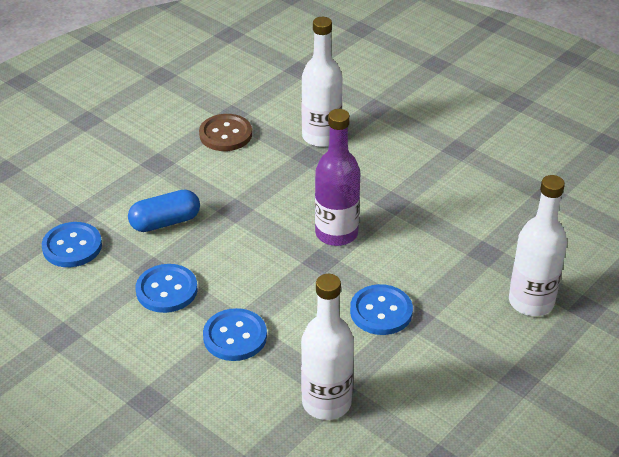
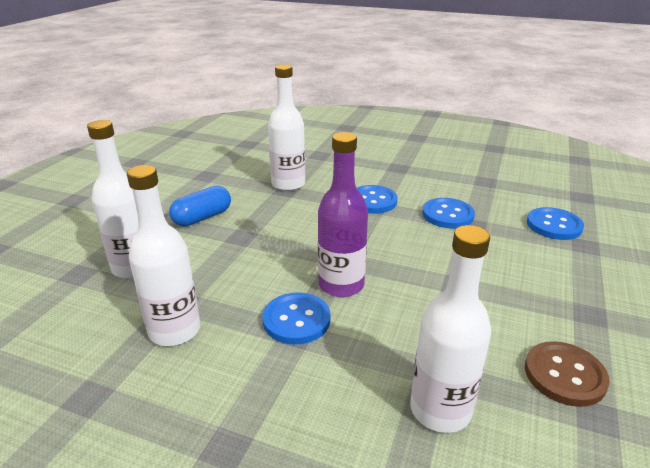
camera: 160 degrees right, 10 degrees down
blue capsule [128,189,200,232] -> blue capsule moved to [169,186,231,226]
blue button [350,284,413,335] -> blue button moved to [262,292,331,345]
none -> white bottle [127,165,200,346]

